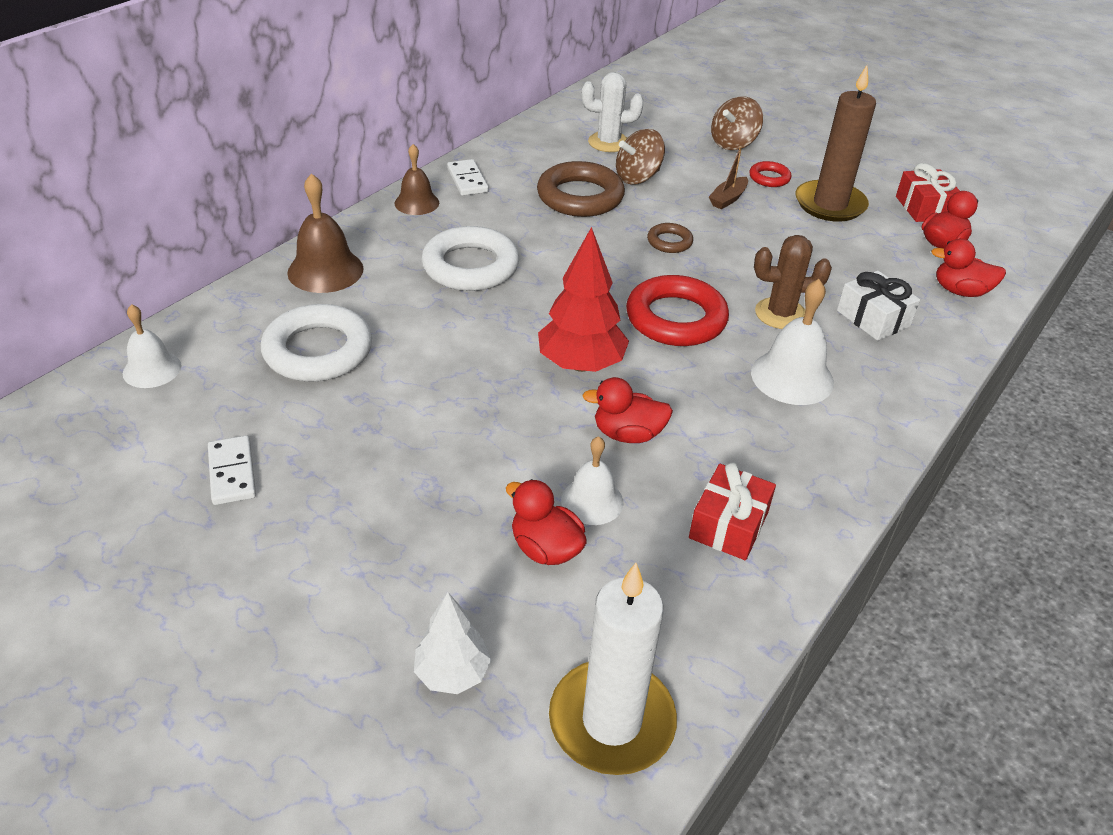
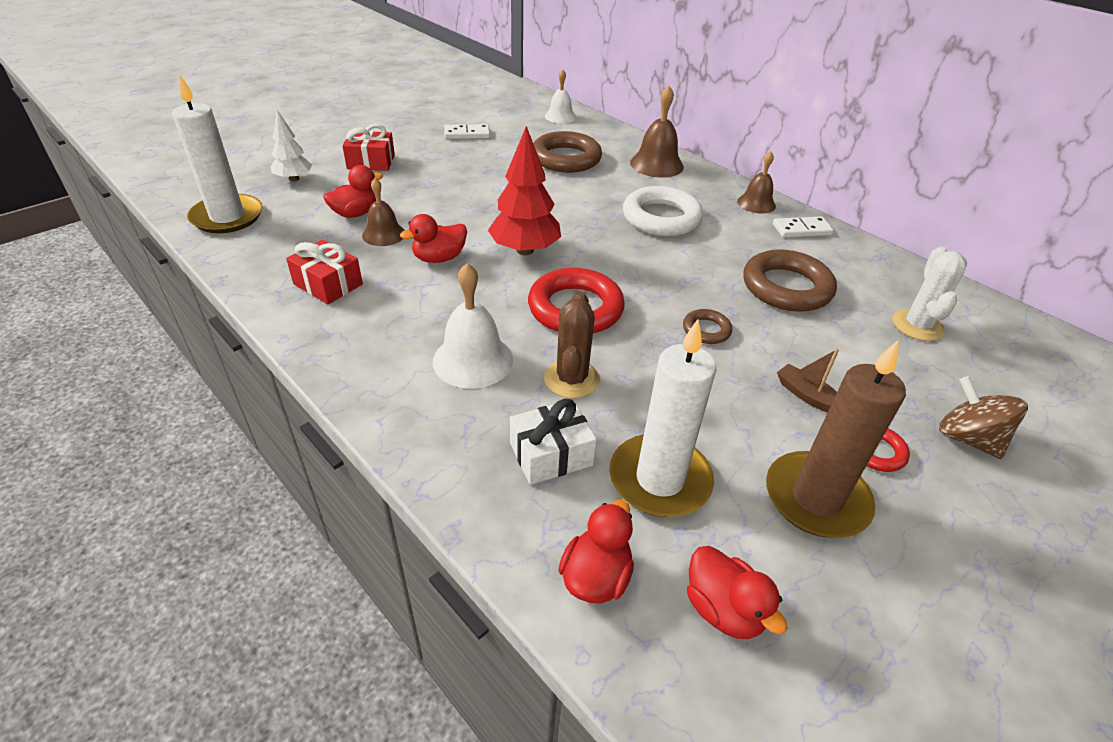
camera: 100 degrees right, 0 degrees up
white ring [261,304,372,381] -> brown ring [533,131,602,173]
white bell [561,436,623,525] -> brown bell [362,178,405,246]
red duck [582,377,673,443] -> red duck turned 135 degrees counterclockwise [400,214,467,263]
brown spinning top [616,129,665,185] -> none
red gift [896,163,960,222] -> red gift moved to [343,124,395,171]
none -> white candle [609,319,716,517]

